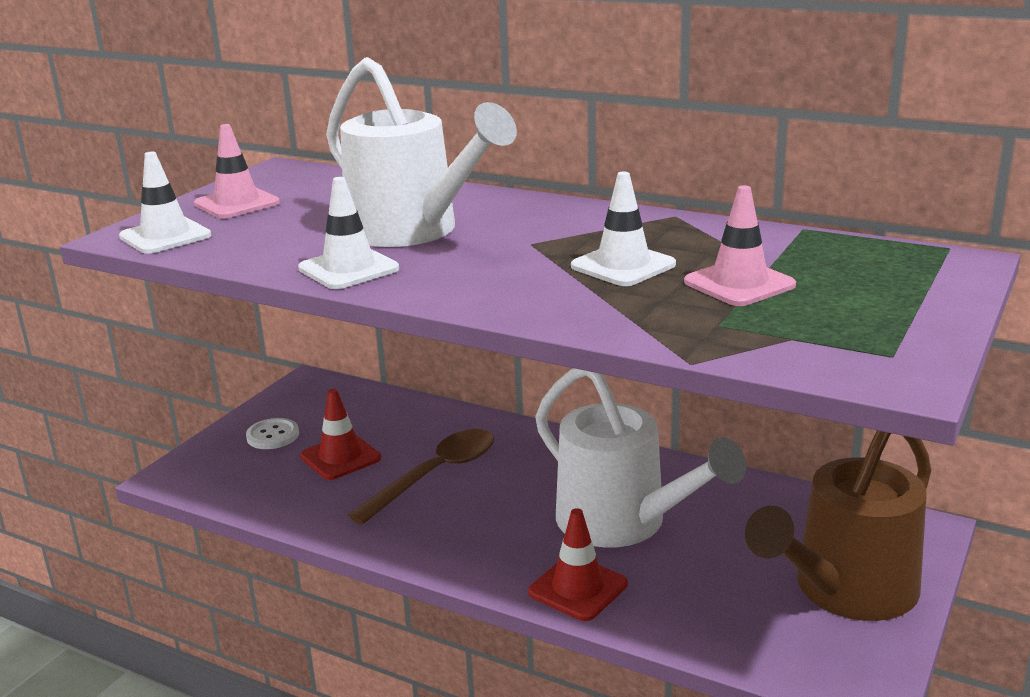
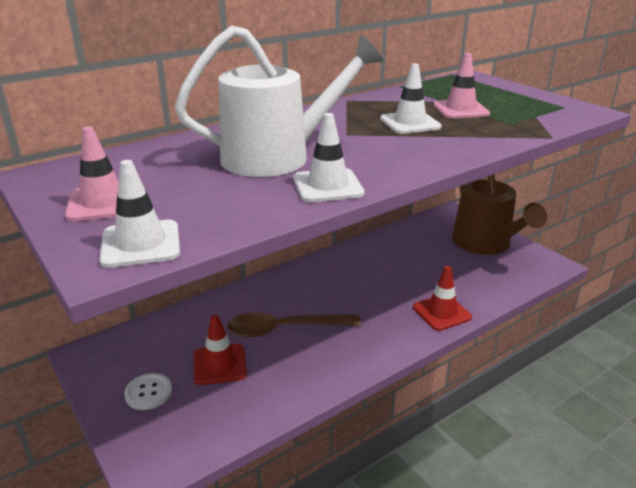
camera: 65 degrees left, 5 degrees up
brown spoon [348,429,494,525] -> brown spoon turned 75 degrees counterclockwise [227,312,361,337]
white watering can [535,368,746,548] -> none

